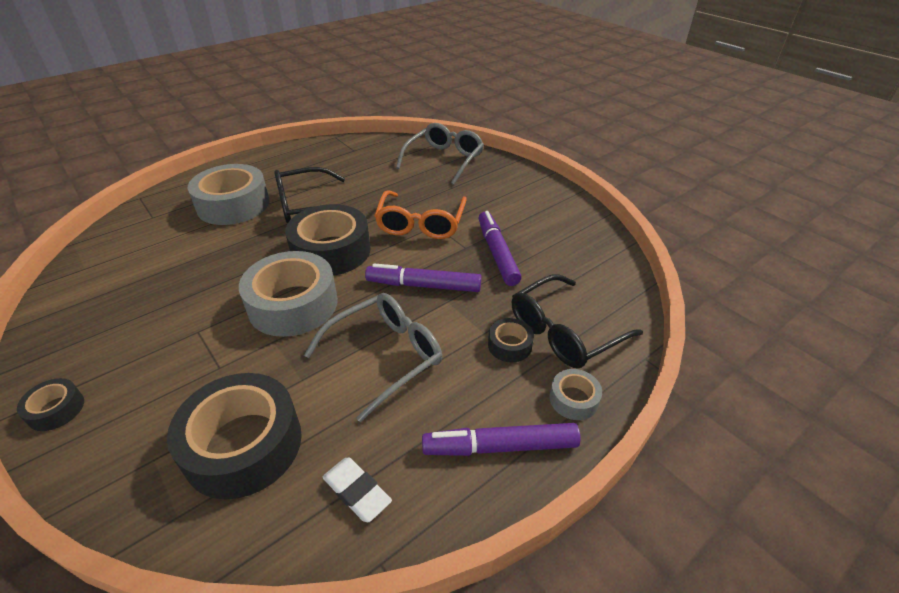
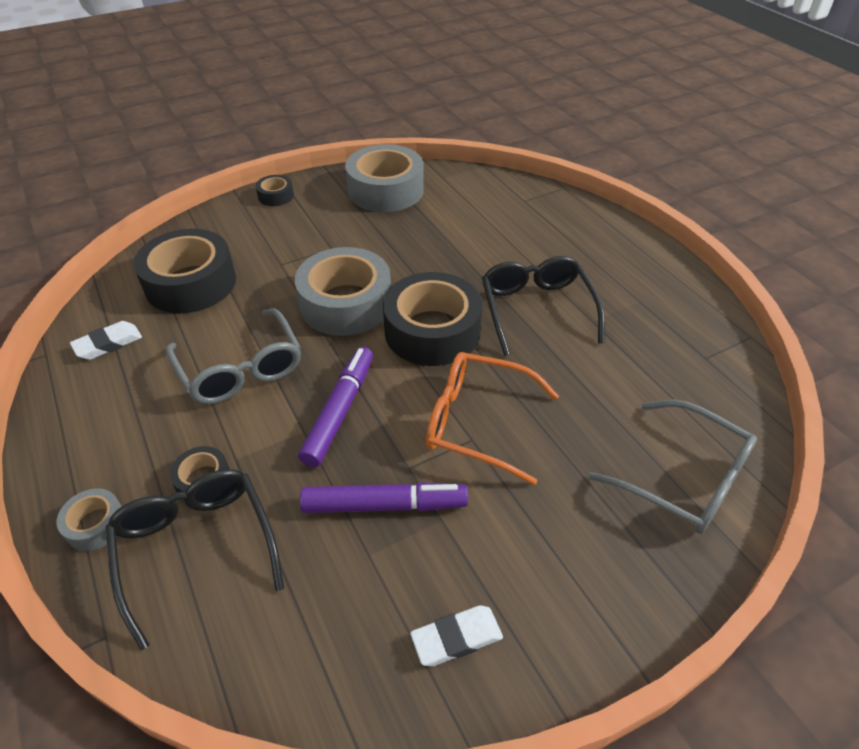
camera: 100 degrees right, 5 degrees up
grey tape [188,164,270,225] -> grey tape moved to [345,144,424,212]
purple marker [422,423,580,456] -> none
none -> white eraser [410,605,503,666]

